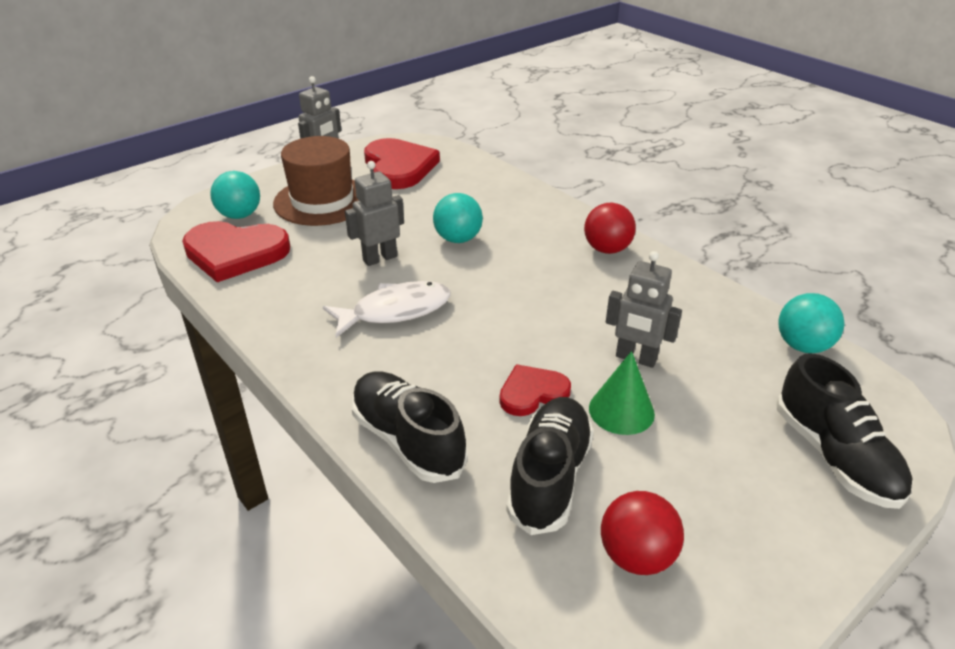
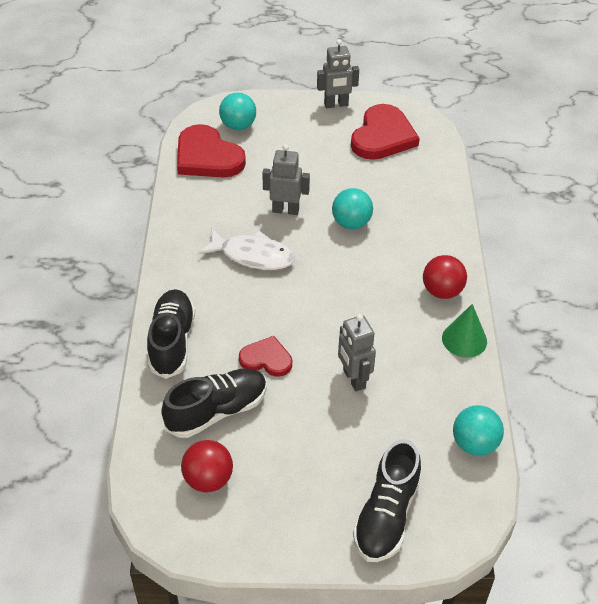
camera: 40 degrees right, 10 degrees up
brown hat [273,136,359,226] -> none
green cone [589,351,655,435] -> green cone moved to [442,304,487,358]

